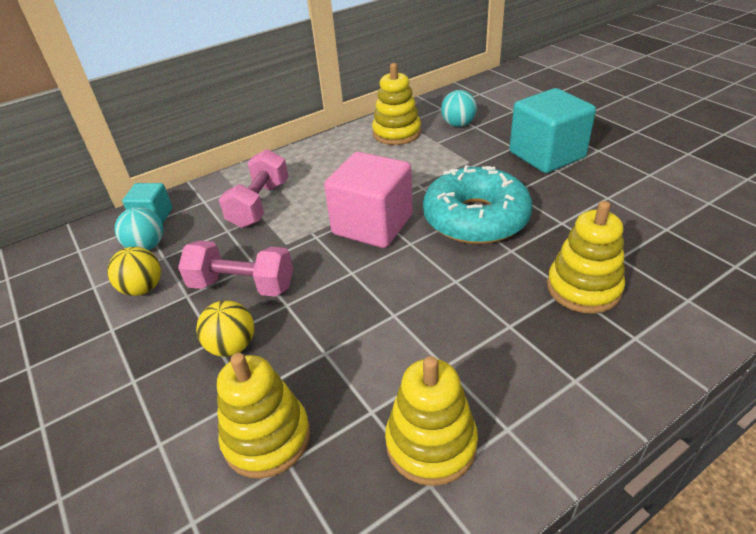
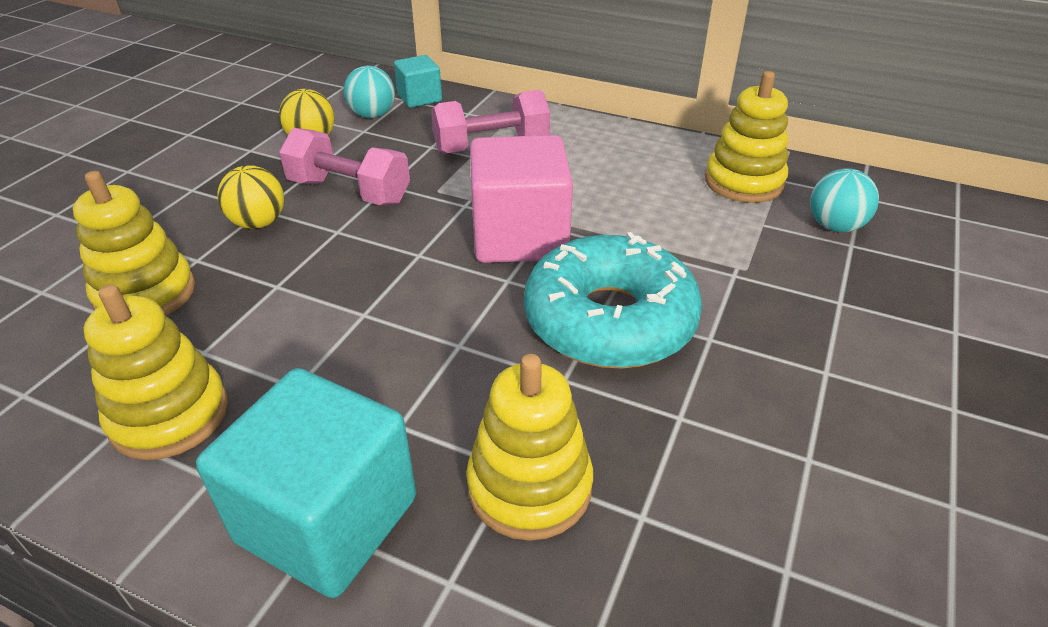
camera: 55 degrees right, 0 degrees up
pink dumbbell [178,241,293,297] -> pink dumbbell turned 45 degrees counterclockwise [279,128,410,205]
turquoise cube [509,88,596,173] -> turquoise cube moved to [196,368,416,598]

